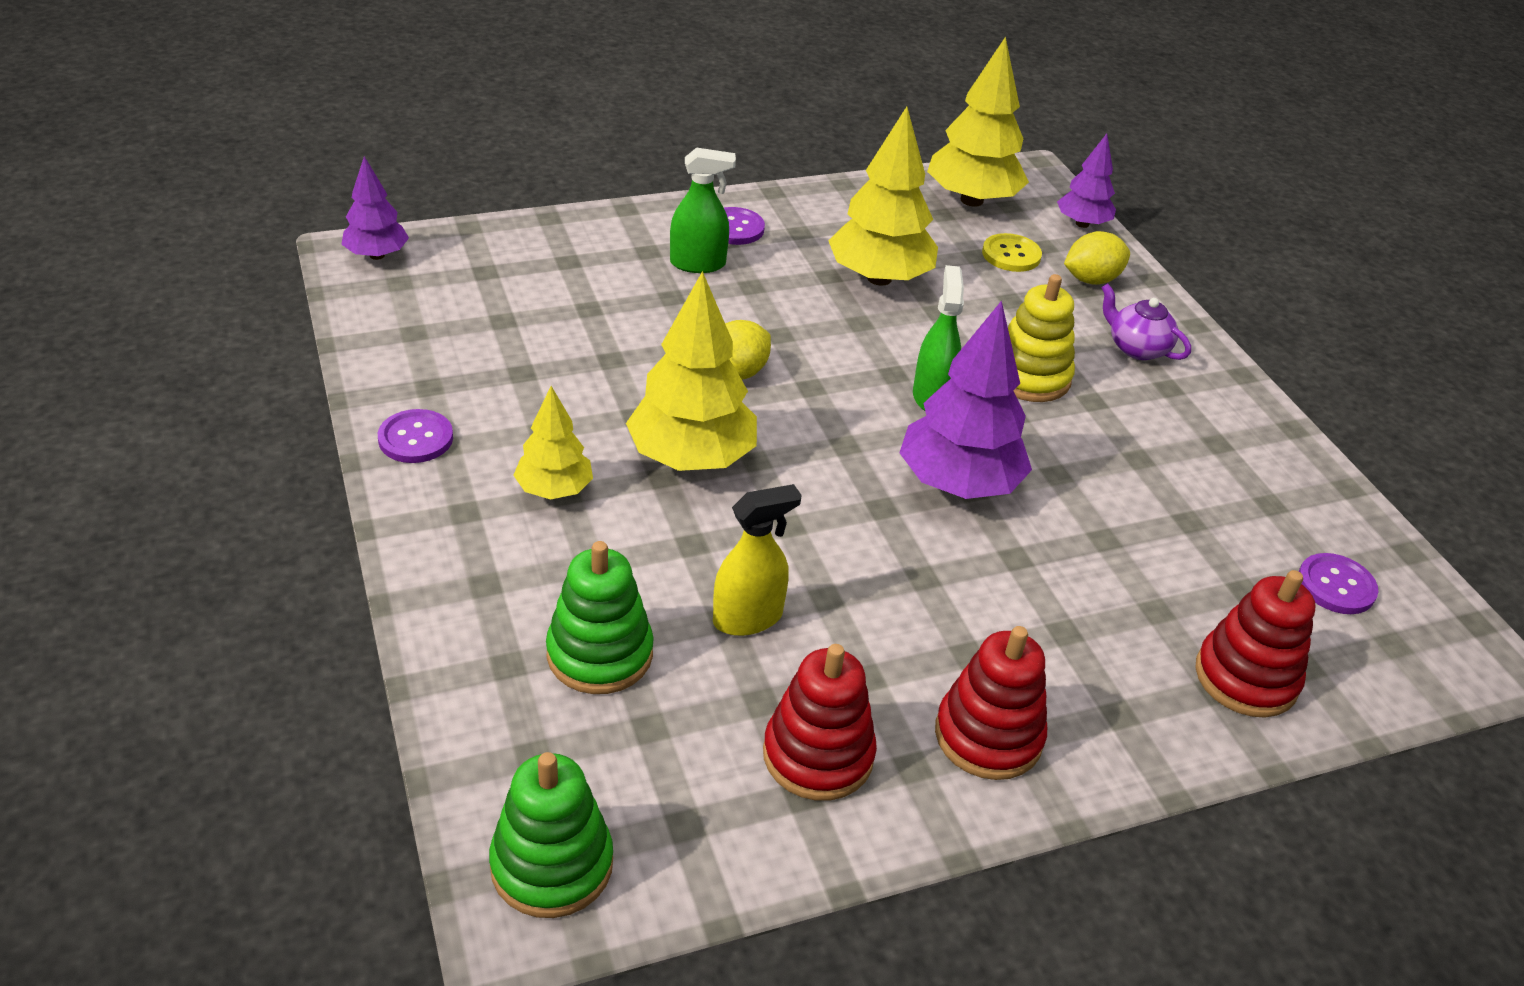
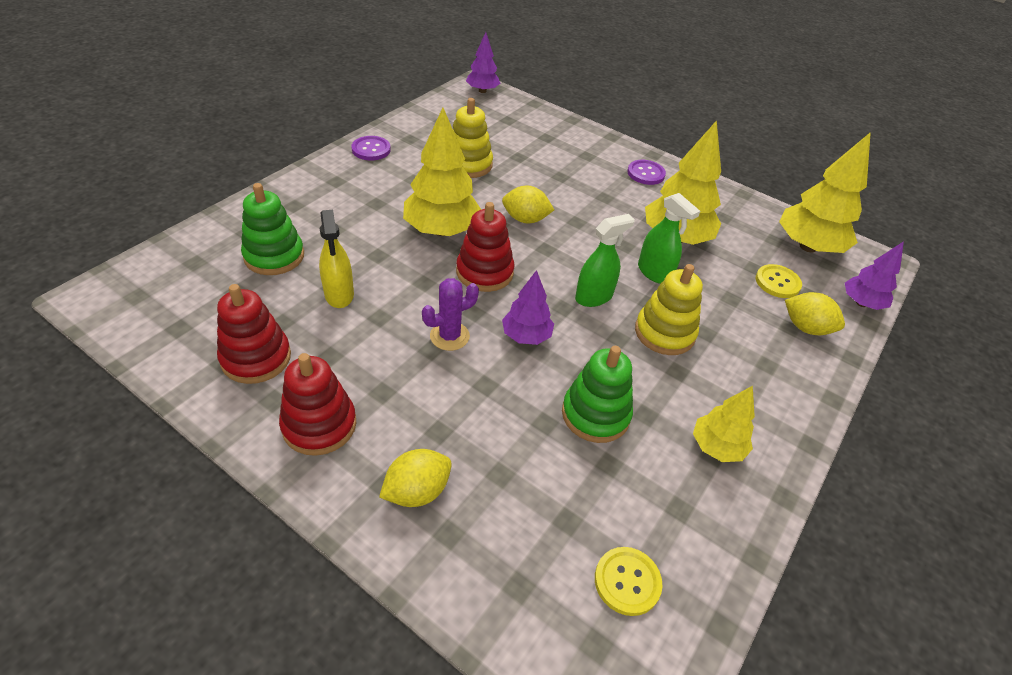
camera: 55 degrees right, 5 degrees up
green stacking toy [489,752,613,918] -> green stacking toy moved to [562,346,633,443]
yellow tree [513,386,593,500] -> yellow tree moved to [693,386,755,462]
green spray bottle [670,148,736,273] -> green spray bottle moved to [638,193,700,284]
yellow spray bottle [713,484,802,636] -> yellow spray bottle turned 45 degrees clockwise [319,210,354,308]
purple tree [899,300,1032,499] -> purple tree [502,270,554,345], size x0.58
purple teapot [1101,284,1191,360] -> none
red stacking toy [1195,570,1316,718] -> red stacking toy moved to [456,202,514,292]
purple button [1299,553,1379,614] -> yellow button [595,547,663,616]
none -> yellow lemon [379,449,452,507]
none -> purple cactus [422,278,479,351]
none -> yellow stacking toy [453,98,493,178]

